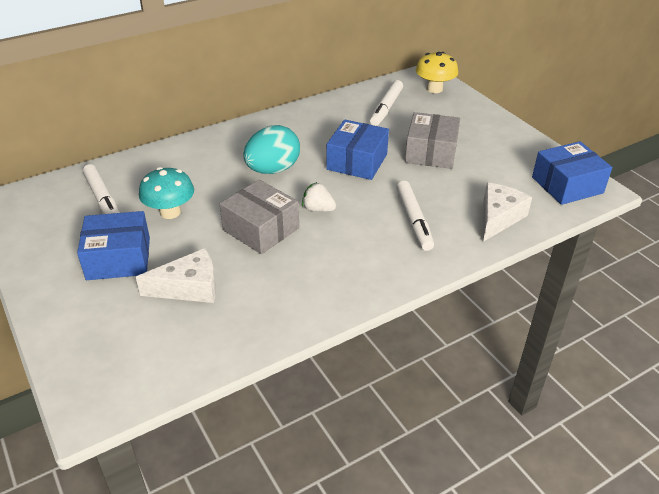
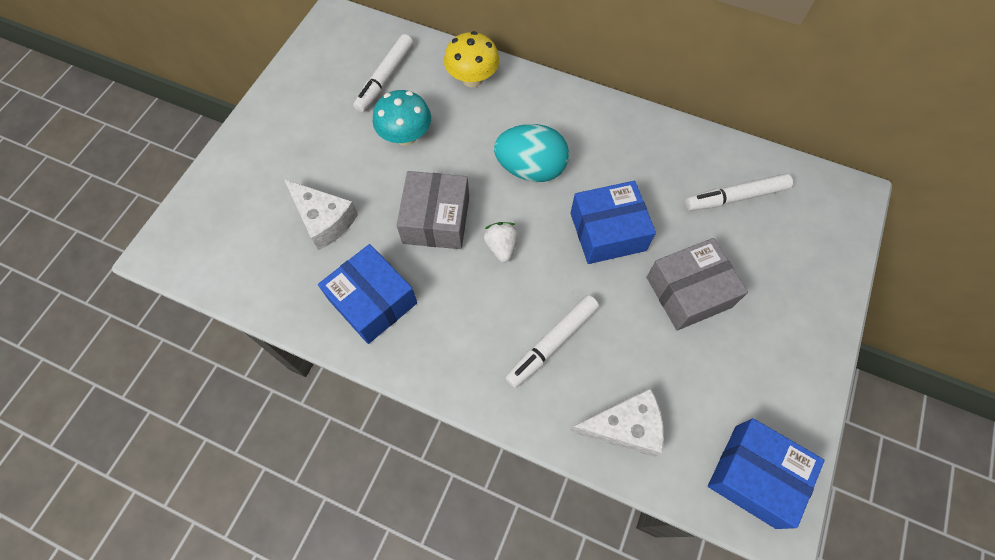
camera: 55 degrees right, 25 degrees up
blue box [77,211,150,280] -> blue box moved to [318,244,417,344]
yellow mushroom [416,52,458,93] -> yellow mushroom moved to [444,31,500,87]

